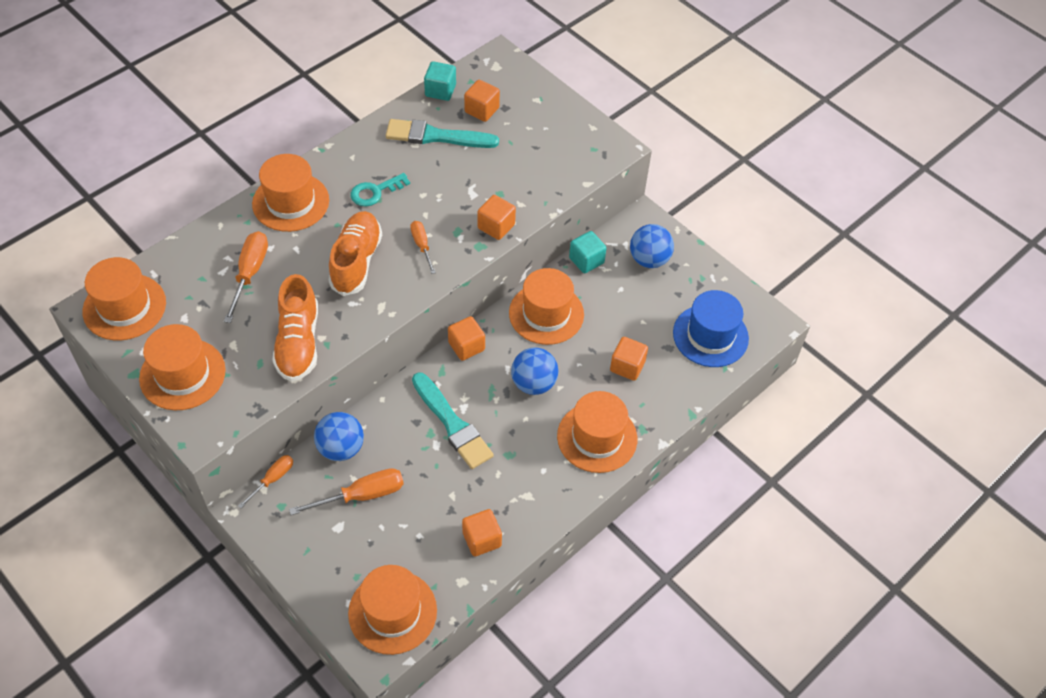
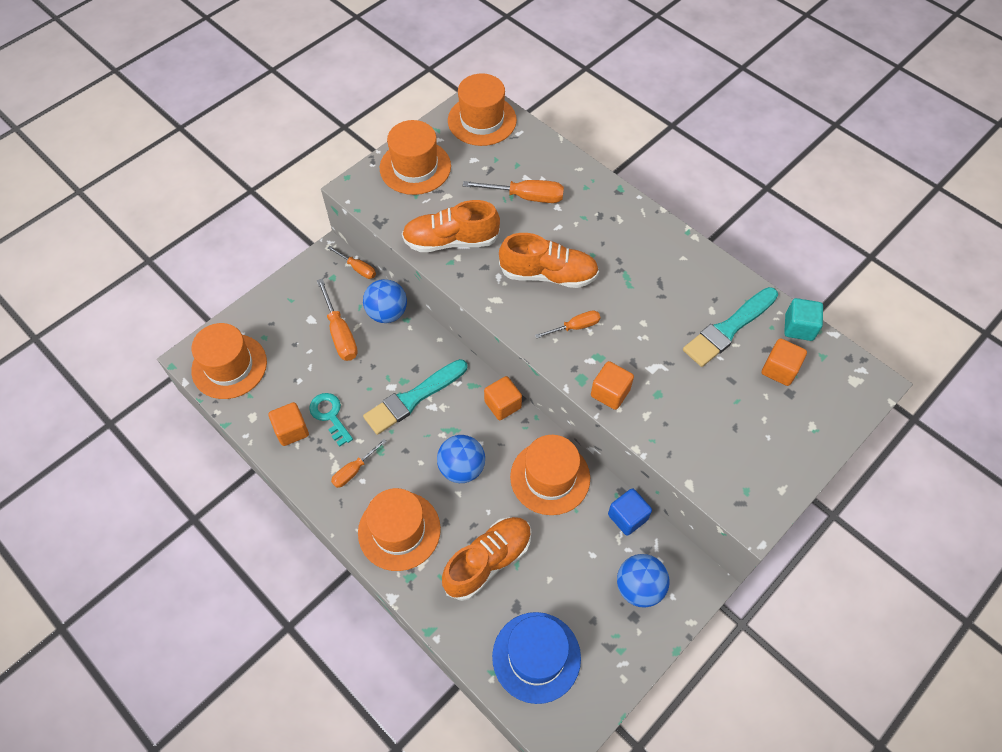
camera: 90 degrees right, 5 degrees up
orange hat [252,154,329,232] -> none
turquoise key [351,173,410,206] -> turquoise key moved to [309,393,353,447]
turquoise brush [386,119,499,148] -> turquoise brush turned 135 degrees counterclockwise [683,287,778,367]
turquoise cube [569,231,607,273] -> blue cube [608,488,652,536]
orange cube [610,337,648,381] -> orange shoe [442,517,531,601]
none -> orange screwdriver [331,439,387,488]

